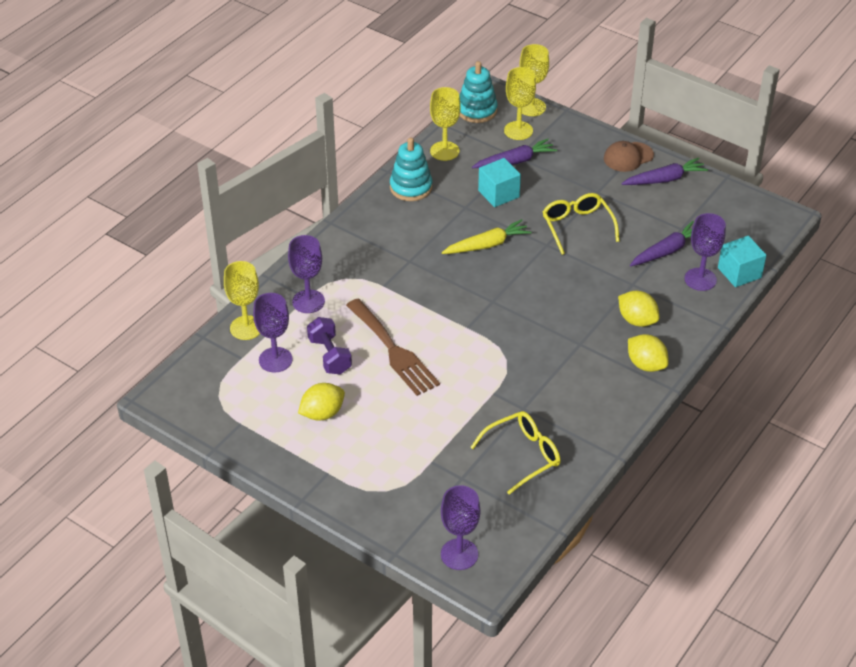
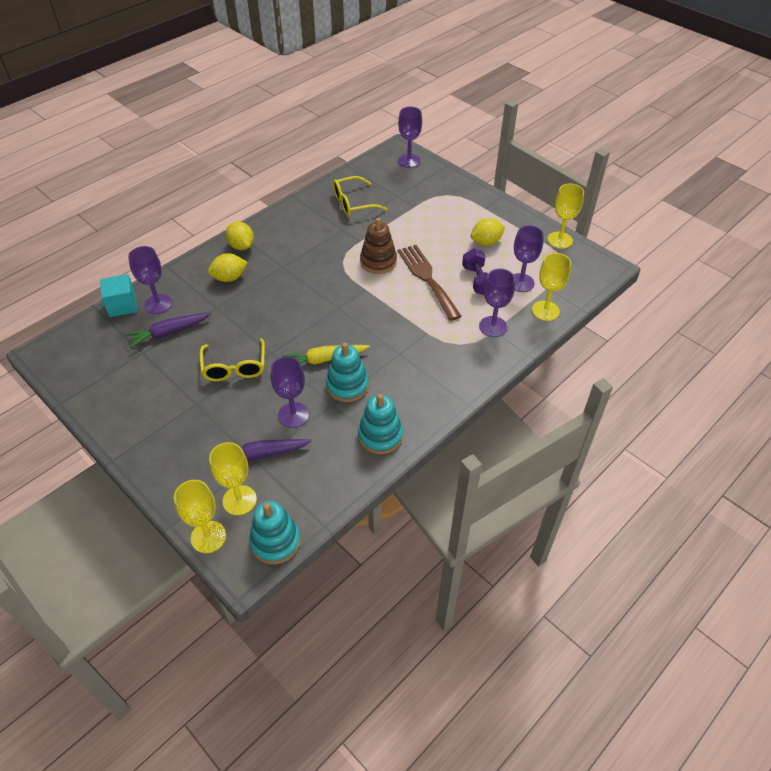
camera: 170 degrees left, 5 degrees up
yellow goblet [430,87,461,161] -> yellow goblet moved to [547,183,584,249]
turquoise cube [478,158,521,207] -> purple goblet [271,356,309,428]
brown cap [604,141,654,172] -> none
yellow lemon [618,291,660,327] -> yellow lemon turned 75 degrees counterclockwise [208,253,248,282]
purple carrot [621,158,708,185] -> none
none -> turquoise stacking toy [326,342,369,402]
none -> brown stacking toy [360,218,397,274]

